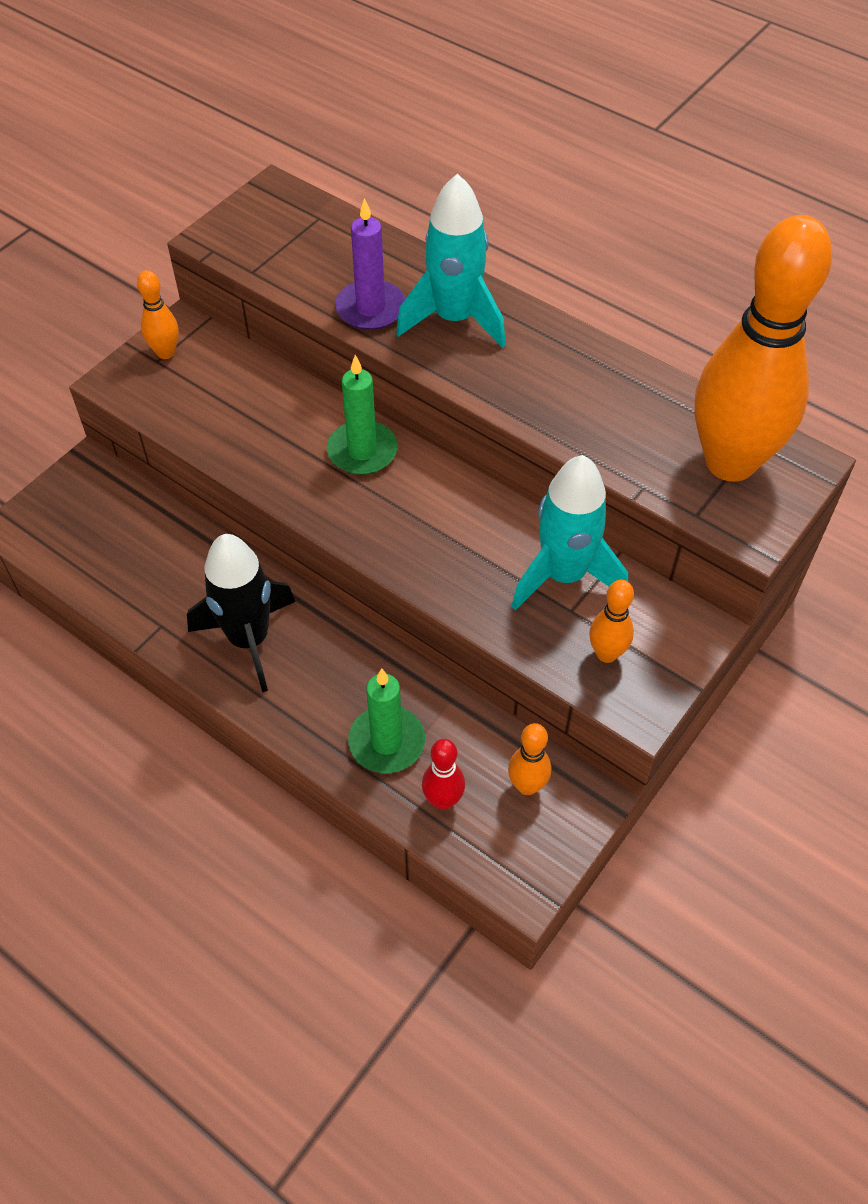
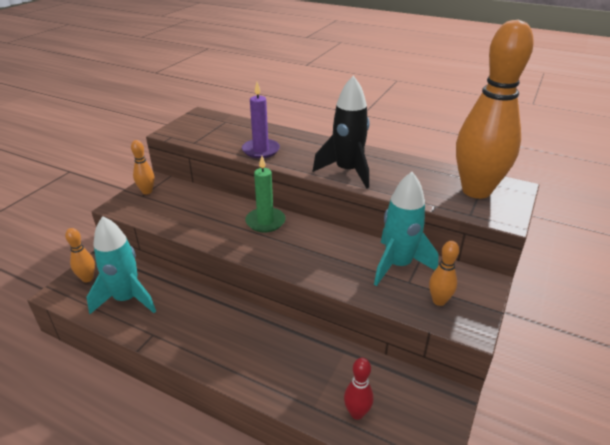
camera: 10 degrees left, 20 degrees down
black rocket [187,534,295,692] -> black rocket moved to [313,76,369,189]
green candle [348,669,425,773] -> none
turquoise rocket [396,174,505,348] -> turquoise rocket moved to [87,216,156,314]
orange bowling pin [508,723,551,795] -> orange bowling pin moved to [65,228,95,282]

